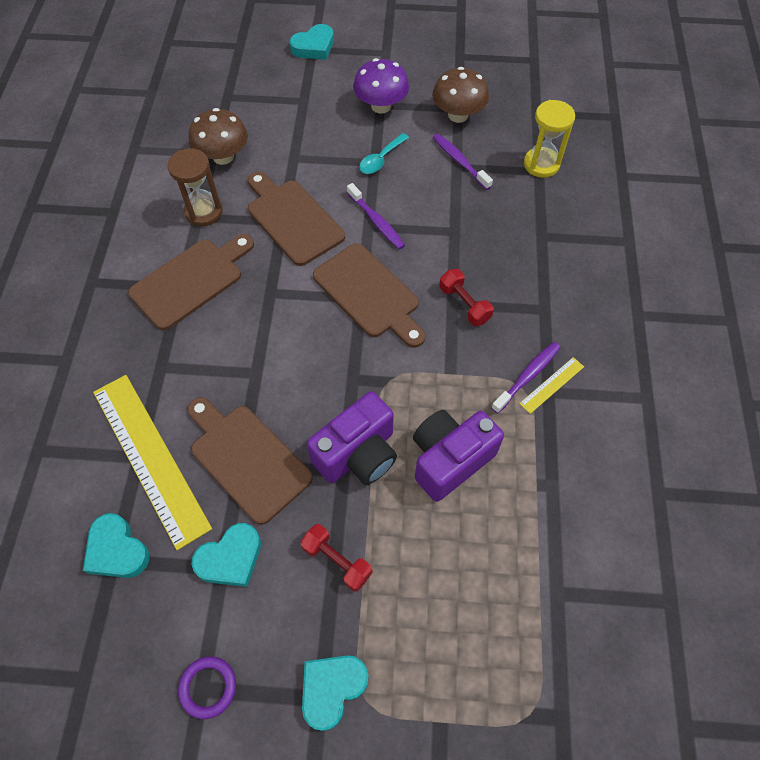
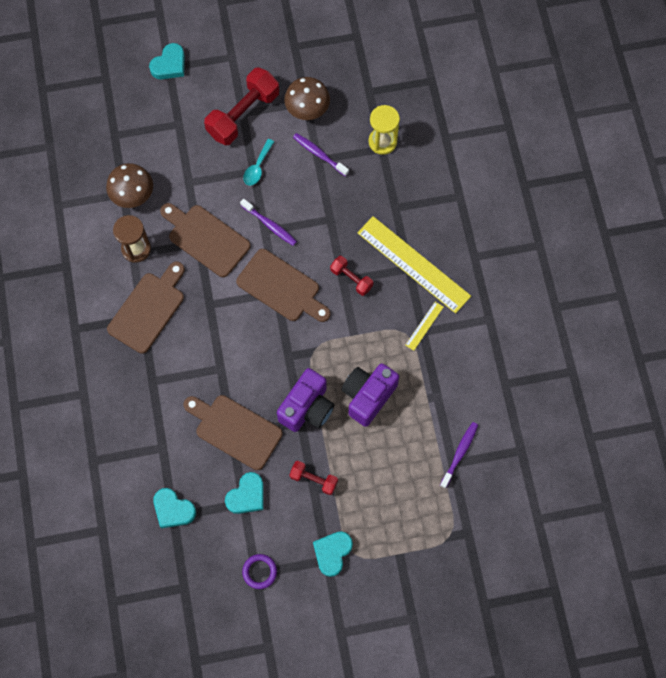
camera: 15 degrees left, 10 degrees up
yellow ruler [93,375,212,550] -> yellow ruler moved to [357,216,471,313]
purple mushroom [353,58,409,113] -> red dumbbell [204,67,279,145]
purple toothbrush [491,342,561,414] -> purple toothbrush moved to [440,422,478,488]

